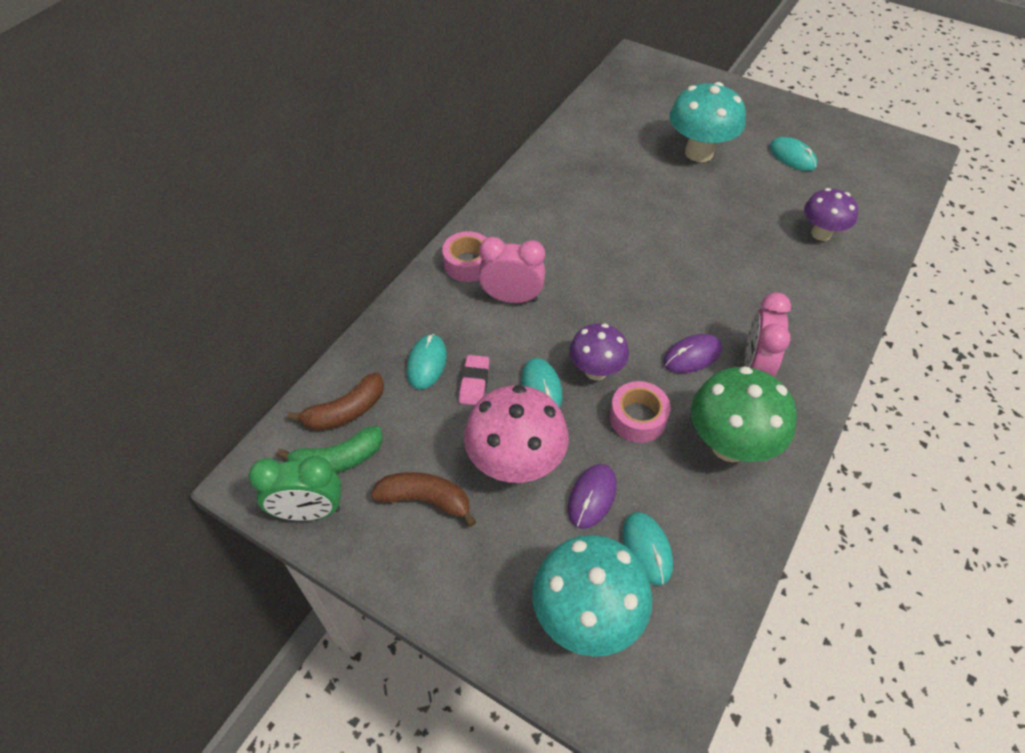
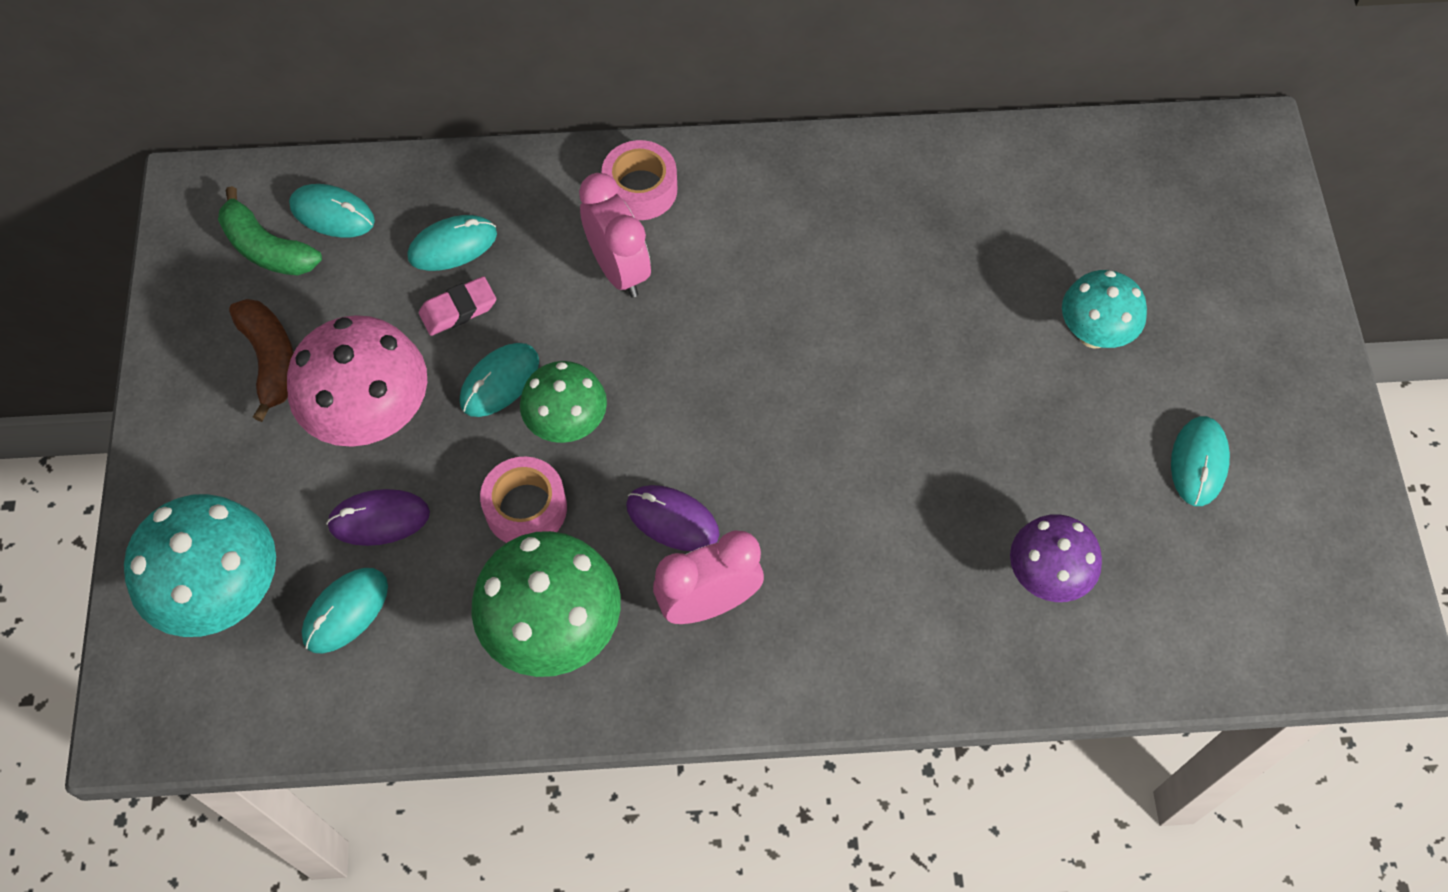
camera: 55 degrees right, 10 degrees up
green clock [249,456,341,521] -> none
brown banana [287,372,384,431] -> turquoise mouse [289,184,375,238]
purple mushroom [569,323,629,380] -> green mushroom [520,361,607,443]
turquoise mushroom [670,82,746,162] -> turquoise mushroom [1062,270,1147,348], size x0.63

